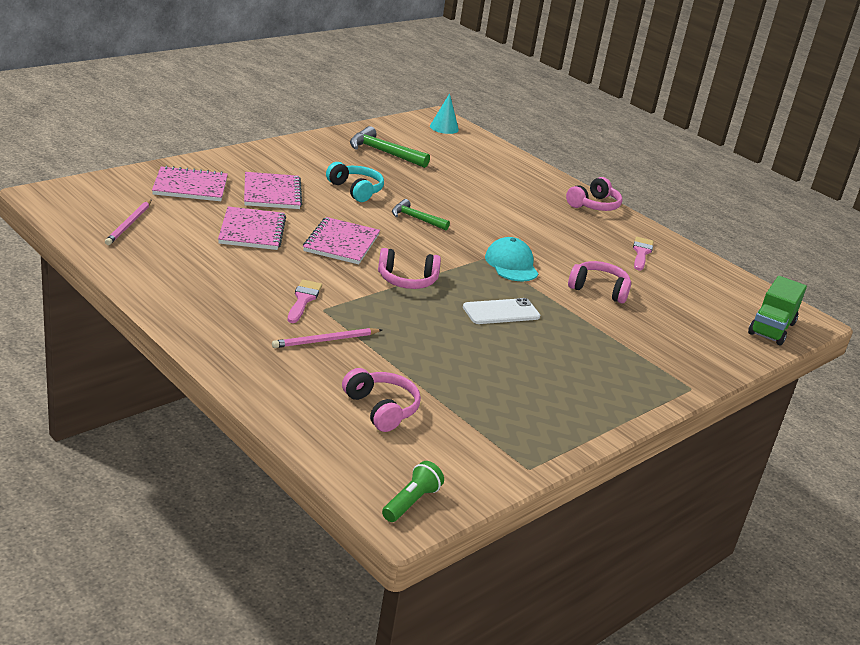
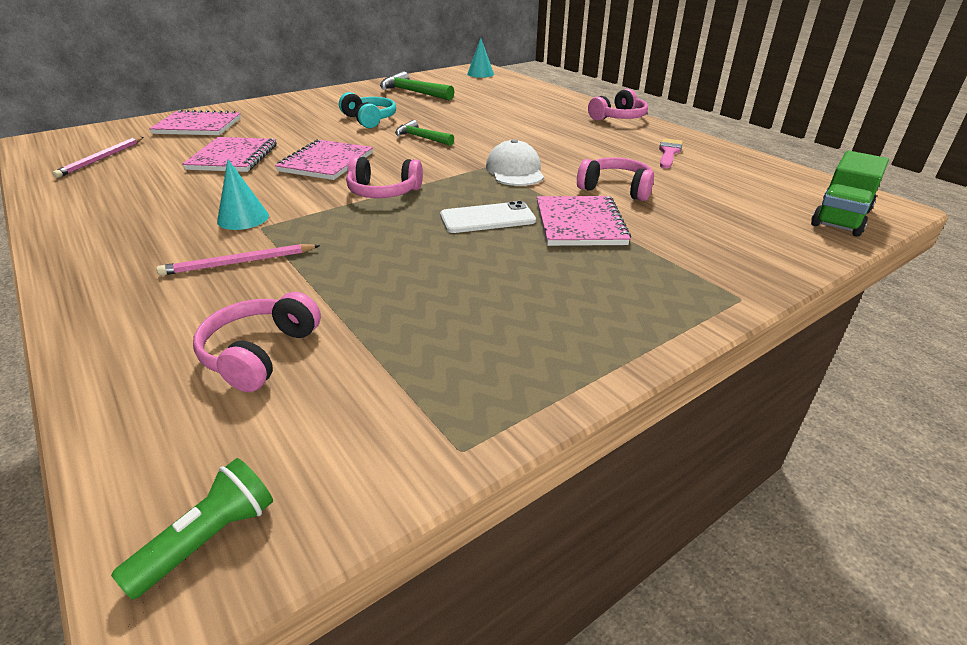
camera: 10 degrees right, 5 degrees up
pink notebook [244,172,302,209] -> pink notebook moved to [537,196,631,246]
pink brush [288,280,322,323] -> turquoise cone [217,160,269,230]
pink headphones [342,368,421,432] -> pink headphones turned 135 degrees counterclockwise [193,292,321,392]
turquoise cap [485,237,538,282] -> white cap [486,139,544,186]

